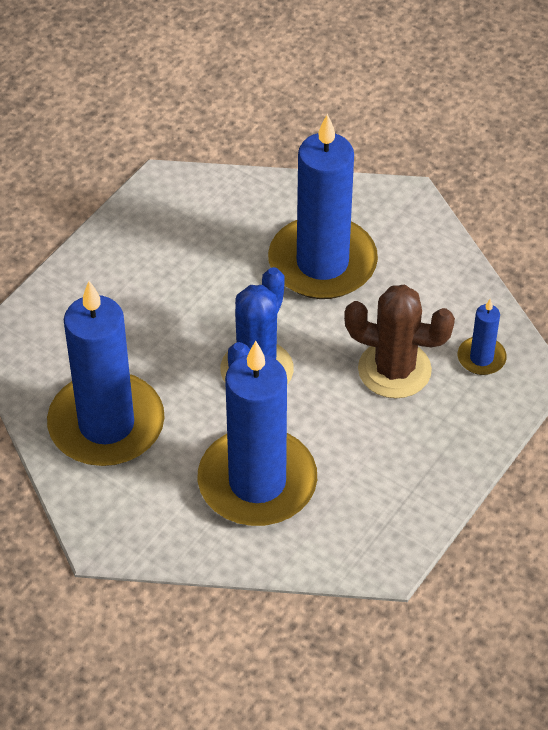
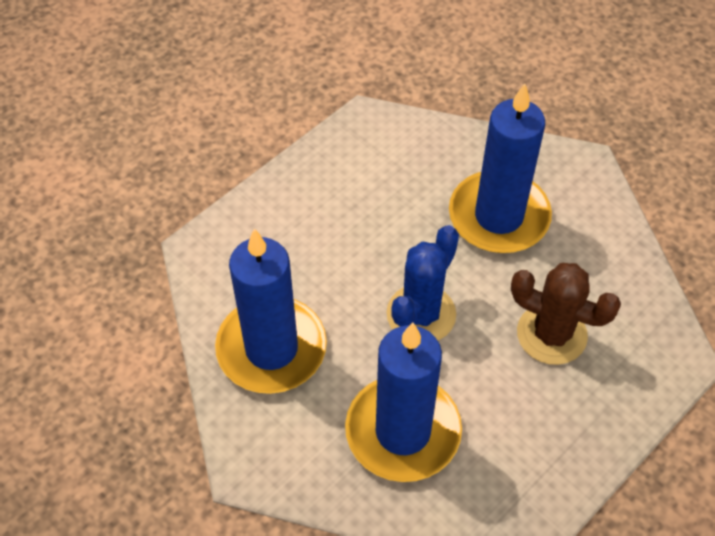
camera: 10 degrees right, 5 degrees up
blue candle [458,299,507,375] -> none

